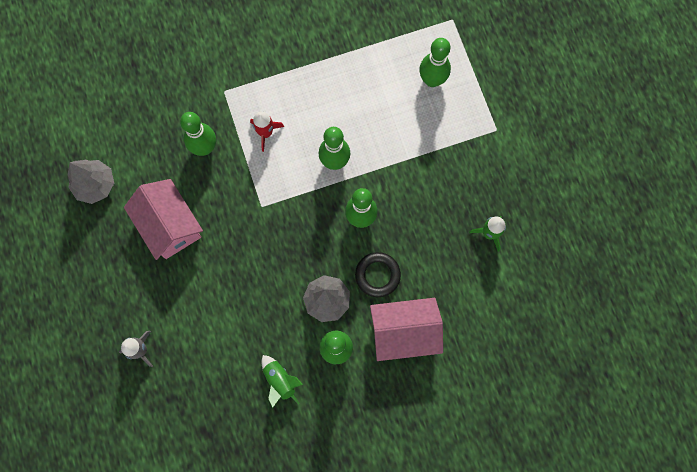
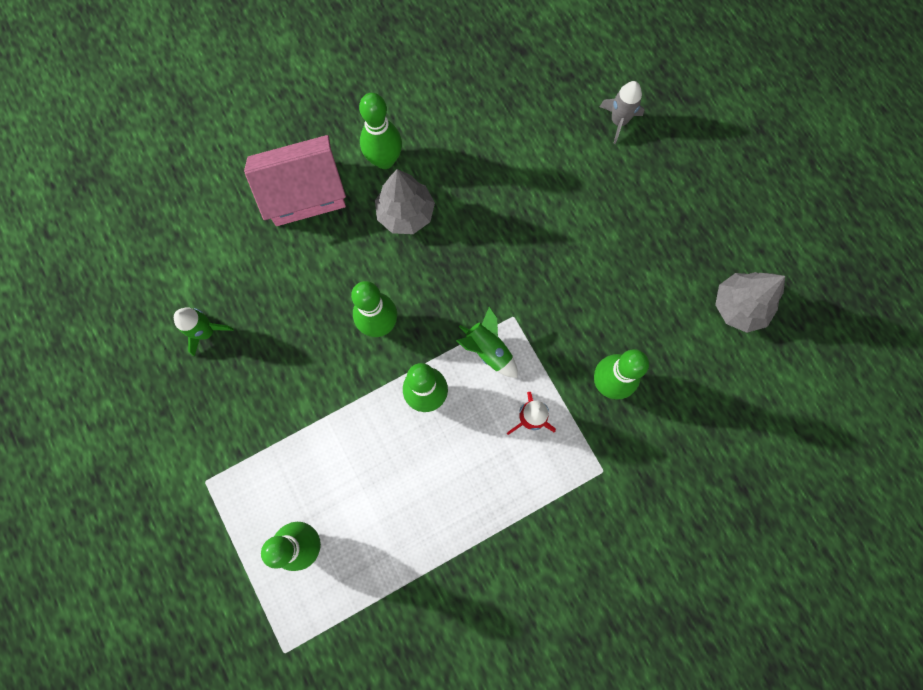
camera: 170 degrees right, 0 degrees up
pink house [124,179,203,260] -> none
green rocket [262,355,303,409] -> green rocket moved to [456,306,518,378]
black ring [355,252,401,297] -> none

